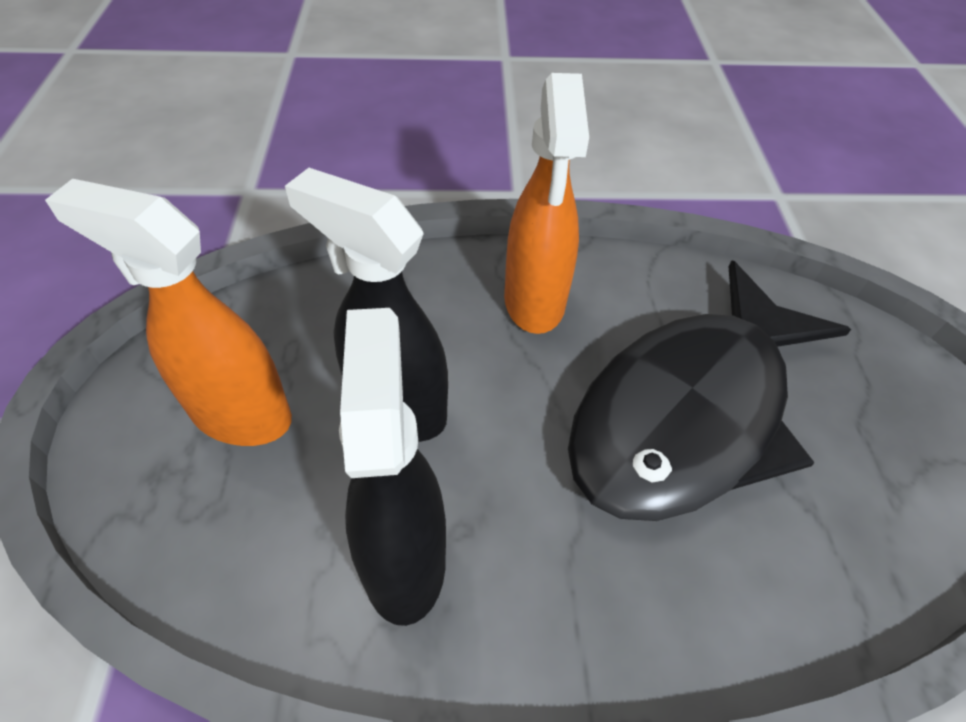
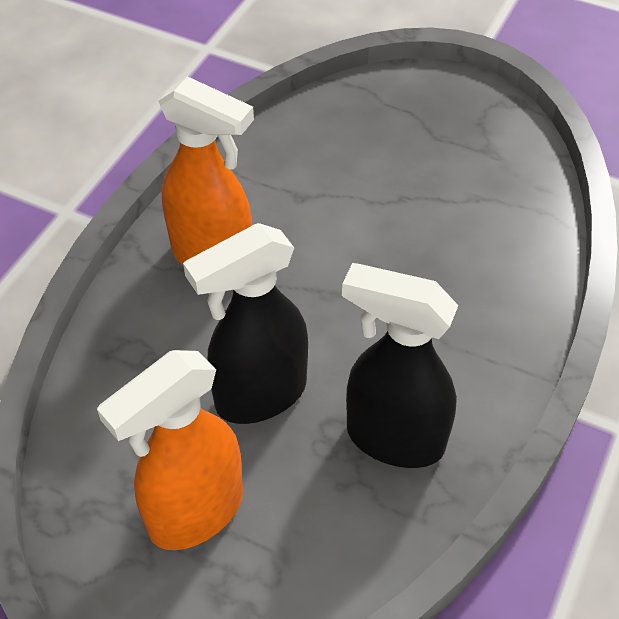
camera: 60 degrees left, 0 degrees up
black fish [568,260,851,521] -> none

